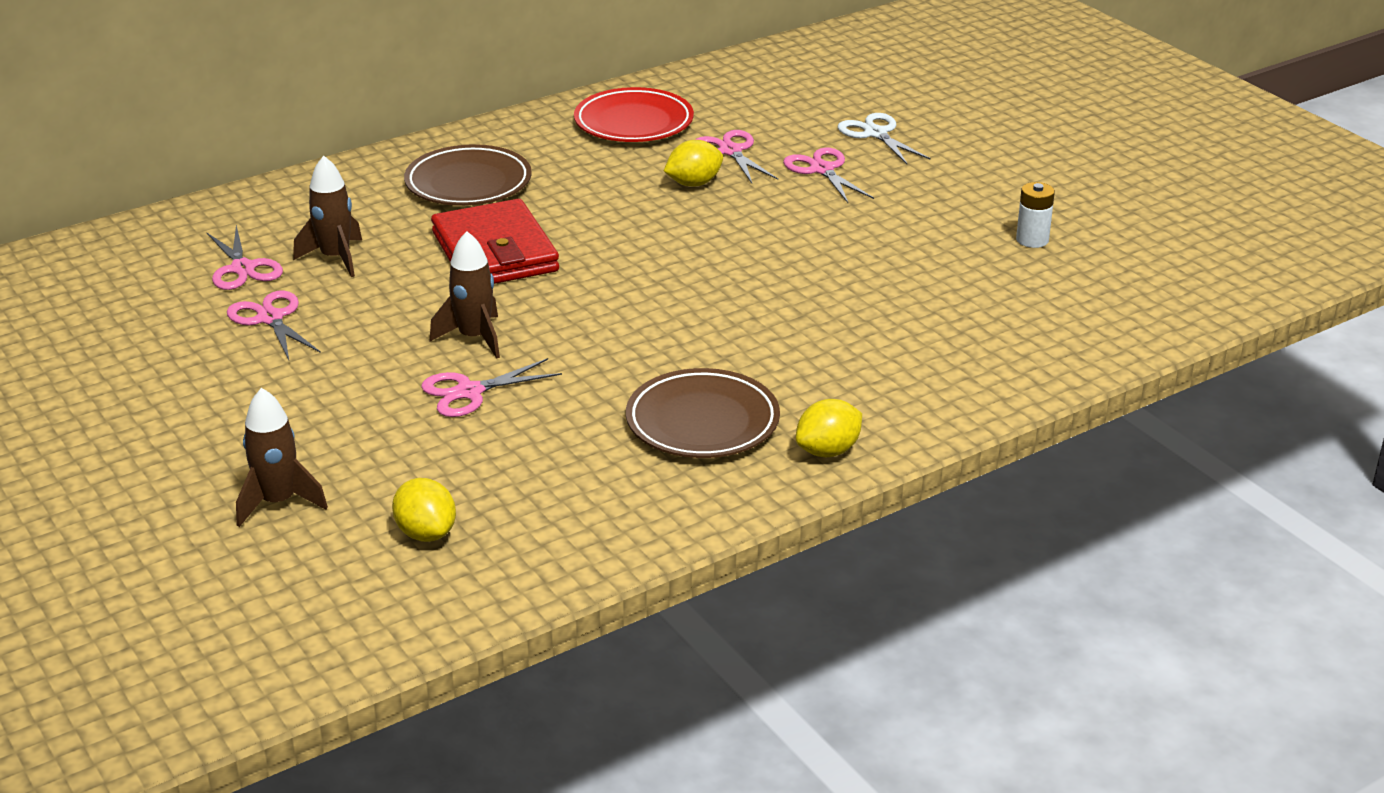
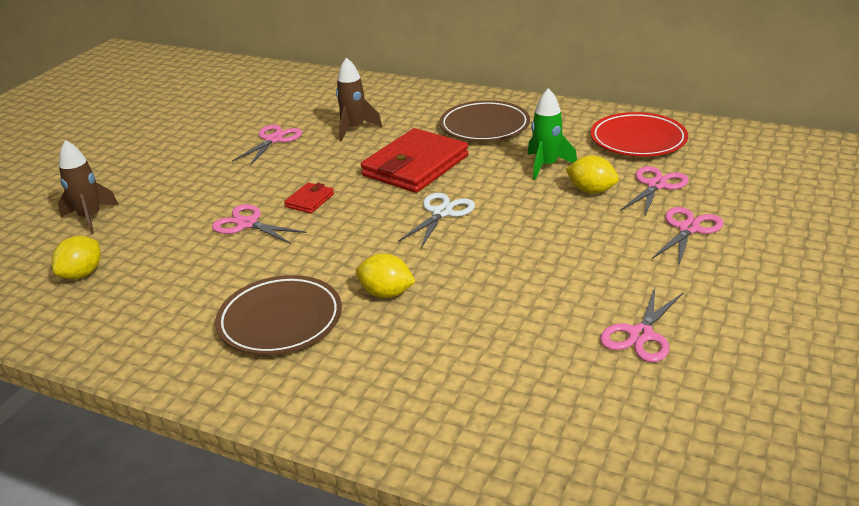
camera: 60 degrees right, 0 degrees up
pink scissors [206,225,283,290] -> pink scissors moved to [600,288,683,362]
brown rocket [430,231,500,359] -> red wallet [284,182,334,214]
yellow lemon [796,399,862,457] -> yellow lemon moved to [356,253,416,298]
white scissors [838,113,931,164] -> white scissors moved to [399,193,475,248]
white battery [1016,182,1055,248] -> none
none -> green rocket [528,88,577,180]

